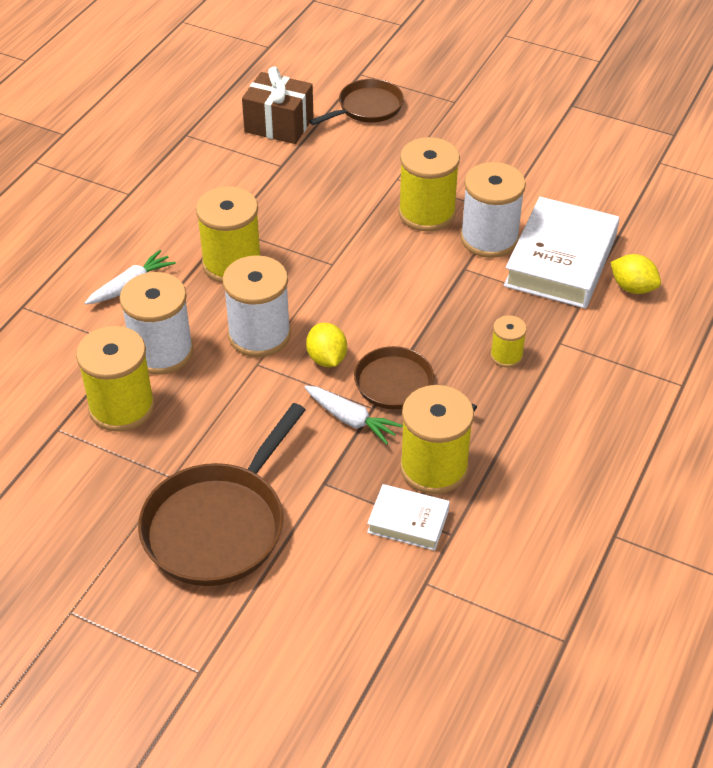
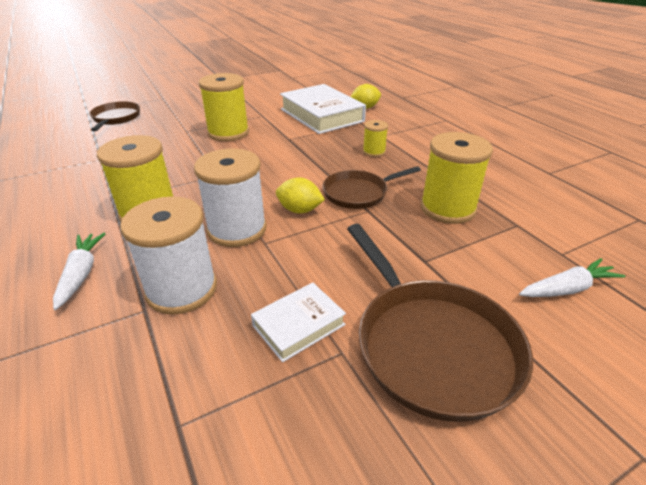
camera: 55 degrees left, 10 degrees down
yellow spool [76,326,155,432] -> none
brown gift [242,67,314,144] -> none
white carrot [304,385,403,444] -> white carrot moved to [519,258,625,297]
white book [367,484,450,551] -> white book moved to [251,283,346,362]
white spool [460,162,526,258] -> none

